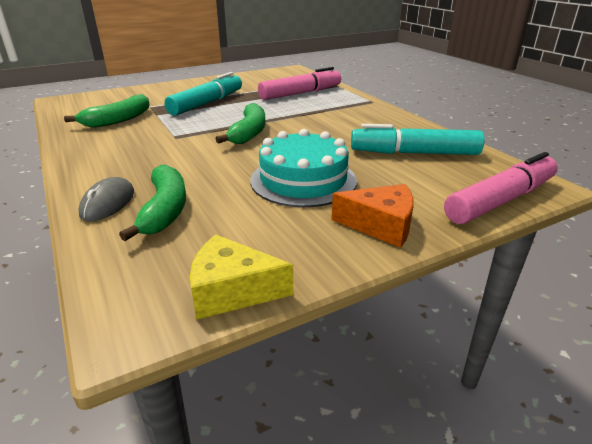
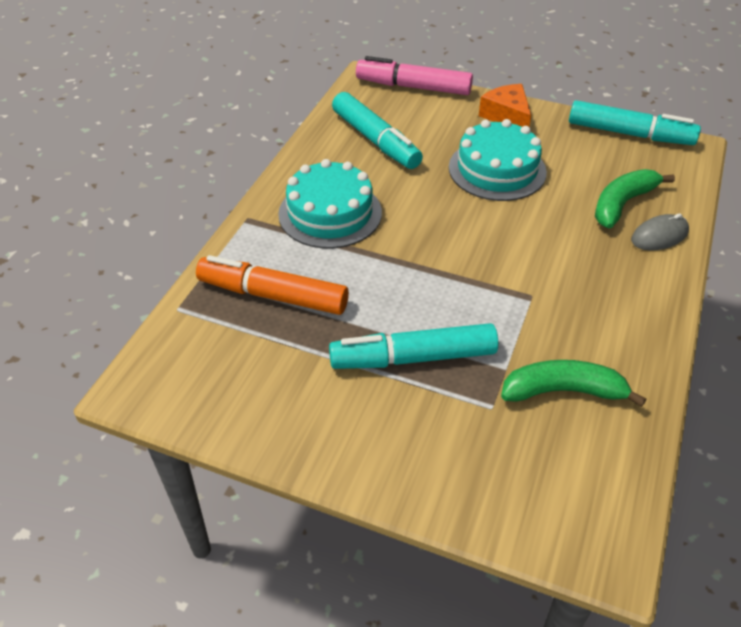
camera: 130 degrees left, 15 degrees up
yellow cheese [190,234,293,320] -> turquoise marker [569,100,701,145]
green banana [216,103,265,144] -> none
pink marker [258,67,341,100] -> orange marker [196,255,349,315]
none -> turquoise cake [278,159,382,249]

